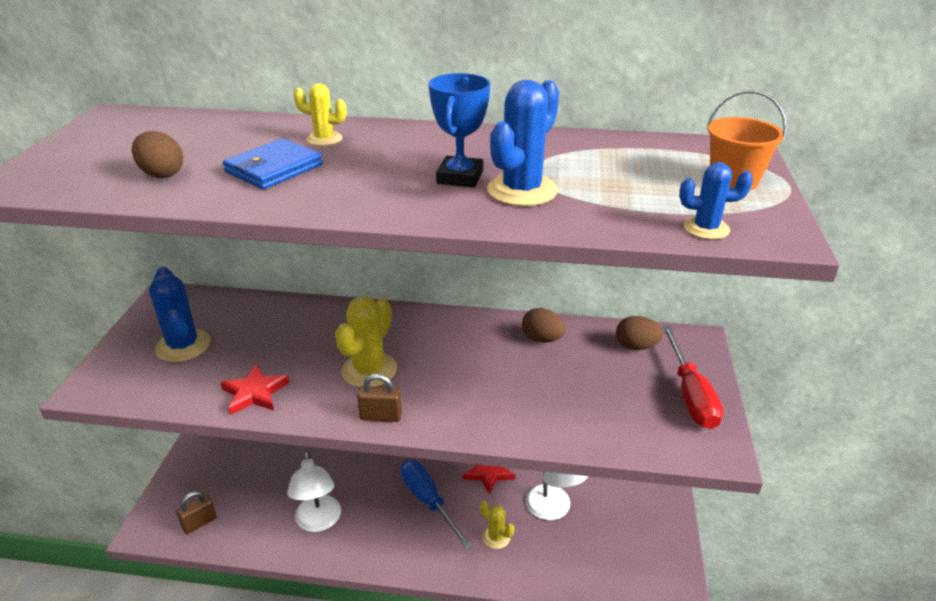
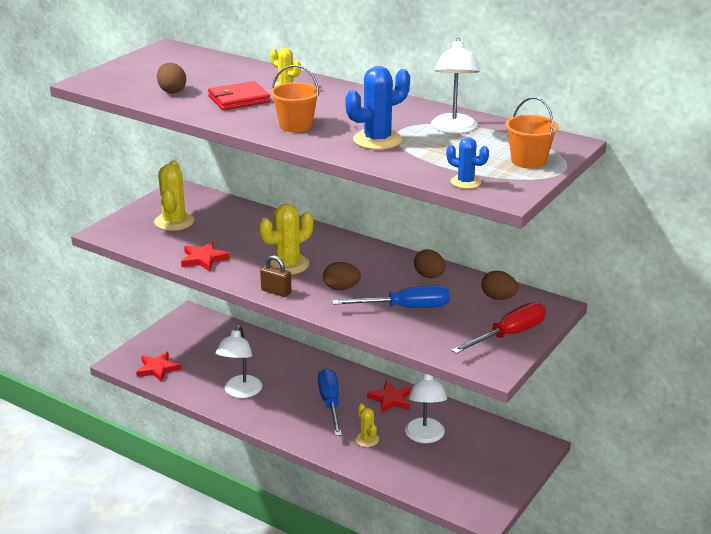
camera: 25 degrees right, 5 degrees down
blue cactus [149,266,211,362] -> yellow cactus [154,160,195,231]
brown padlock [176,491,217,534] -> red star [136,352,181,382]
blue wallet [223,138,323,189] -> red wallet [208,81,270,110]
blue trophy [429,73,490,188] -> none
red screwdriver [662,326,723,429] -> red screwdriver turned 150 degrees counterclockwise [451,302,546,354]
none -> orange bucket [270,65,320,132]
none -> brown egg [323,262,361,290]
none -> blue screwdriver [332,285,450,308]
none -> white lamp [431,37,480,133]

